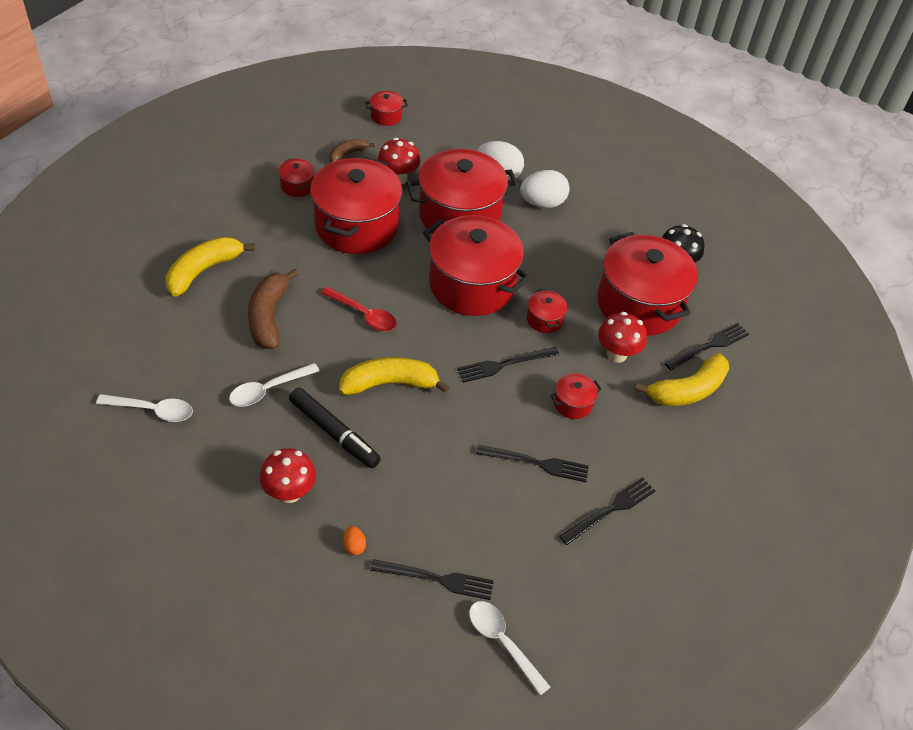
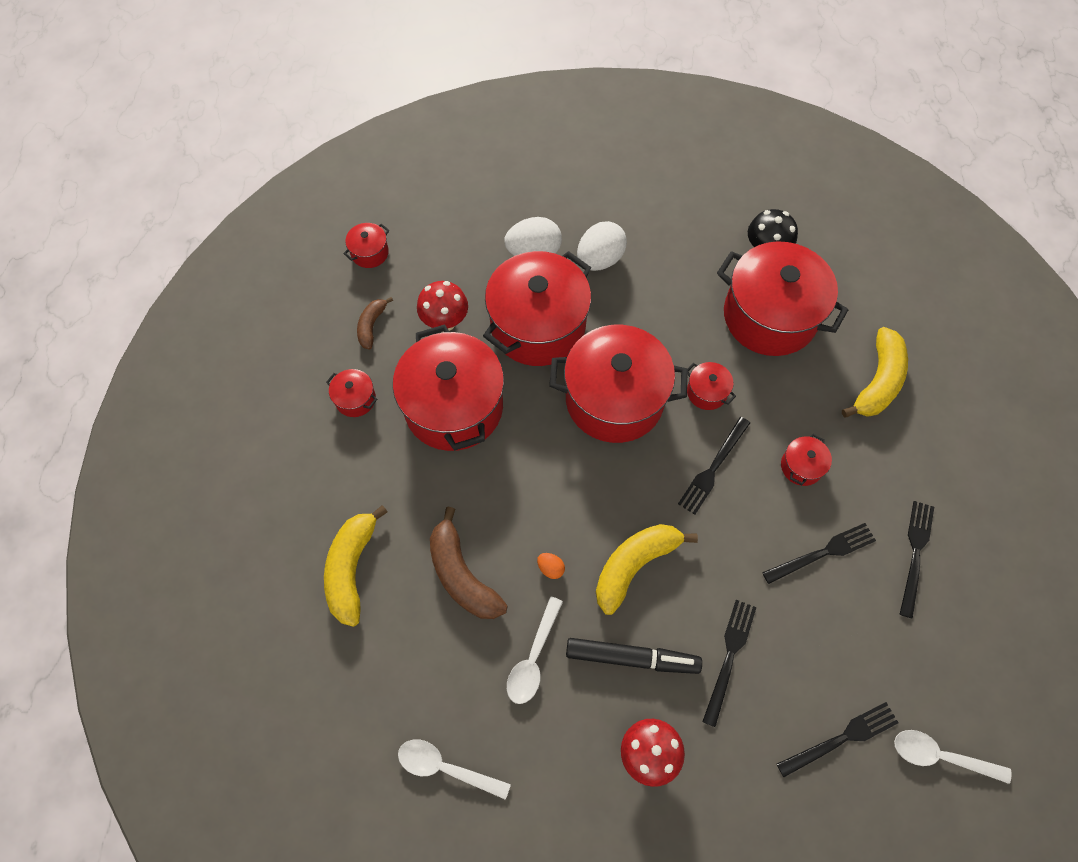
camera: 30 degrees left, 15 degrees up
white spoon [96,394,193,422] -> white spoon turned 135 degrees counterclockwise [398,739,511,800]
red spoon [321,287,397,331] -> none
orange egg [343,526,366,555] -> orange egg moved to [537,553,565,579]
red mushroom [598,312,647,363] -> none
black fork [665,323,749,370] -> black fork moved to [702,600,757,727]

